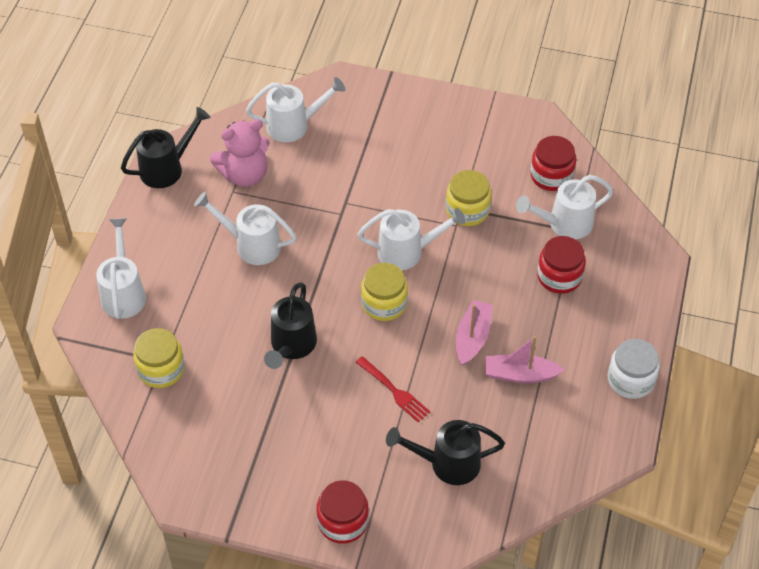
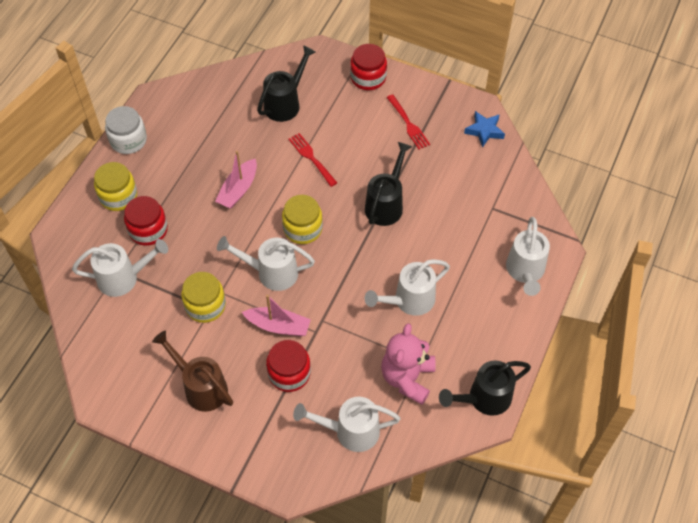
camera: 170 degrees left, 5 degrees up
yellow jar [133,328,185,388] -> yellow jar moved to [94,162,137,211]
white watering can [194,192,297,265] -> white watering can turned 120 degrees clockwise [365,259,450,316]
pink teddy bear [210,119,269,187] -> pink teddy bear turned 60 degrees counterclockwise [381,323,436,405]
black watering can [386,420,505,485] -> black watering can turned 60 degrees counterclockwise [257,45,316,122]
pink boat [485,336,564,383] -> pink boat moved to [242,295,311,336]
red jar [531,136,576,191] -> red jar moved to [266,340,311,392]
none -> brown watering can [152,331,233,412]
none -> red fork [386,94,430,149]
none -> blue star [464,111,505,148]

